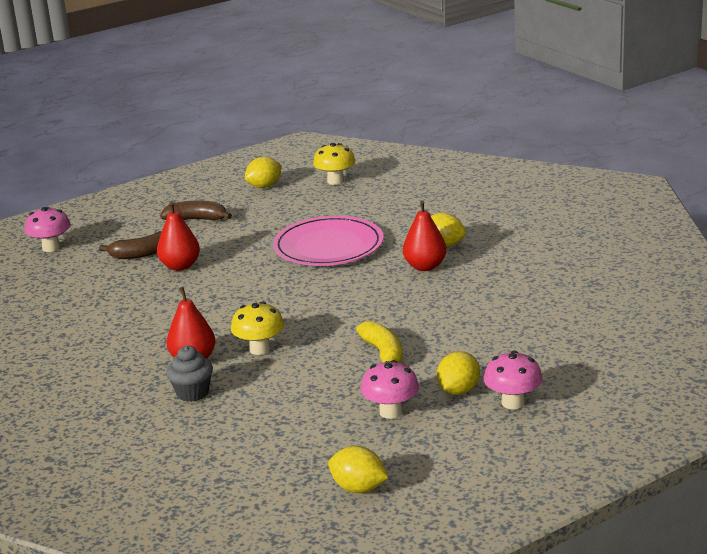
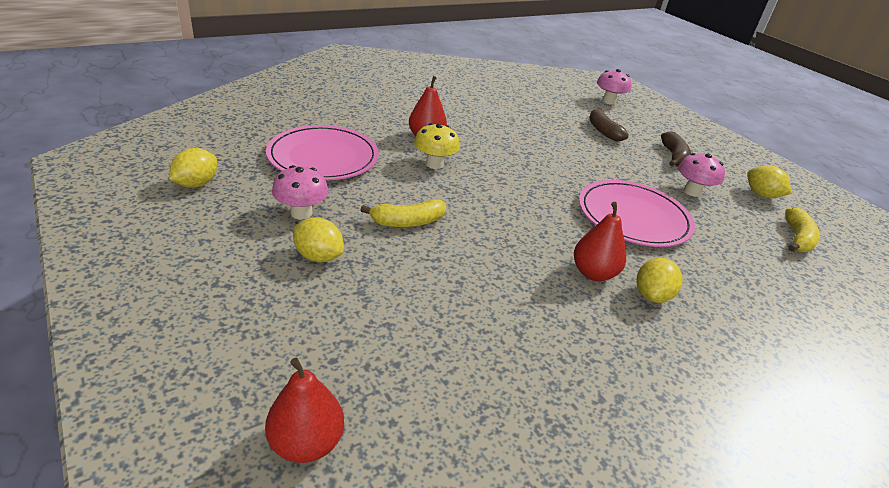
camera: 85 degrees right, 10 degrees up
red pear [157,202,200,271] -> red pear moved to [265,358,344,463]
grey cupcake [166,346,213,402] -> none
yellow mushroom [313,143,355,185] -> yellow banana [785,208,820,252]
pink mushroom [484,351,542,409] -> pink mushroom moved to [678,153,725,197]
none -> pink plate [266,125,379,181]

